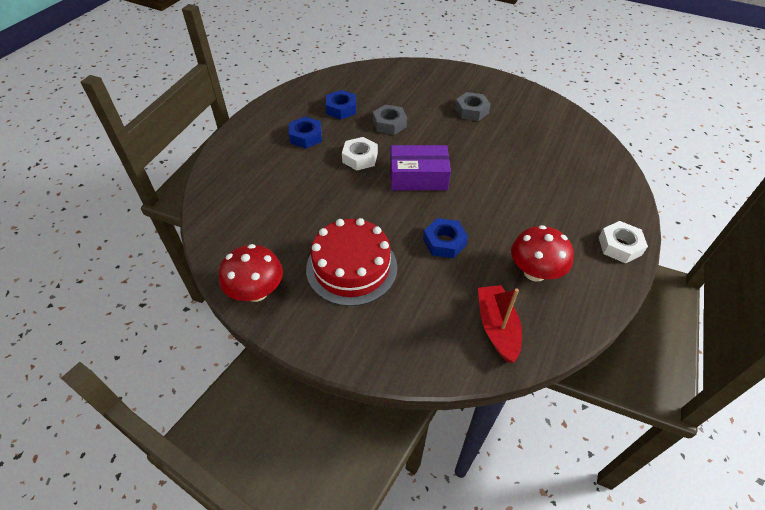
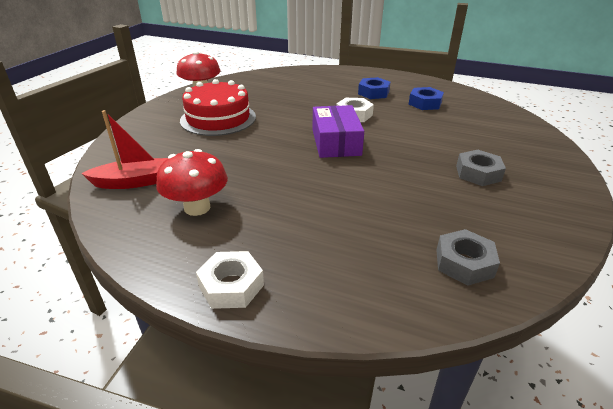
camera: 85 degrees right, 15 degrees down
grey nut [373,104,407,135] -> grey nut moved to [436,229,500,286]
blue nut [423,218,468,258] -> none

